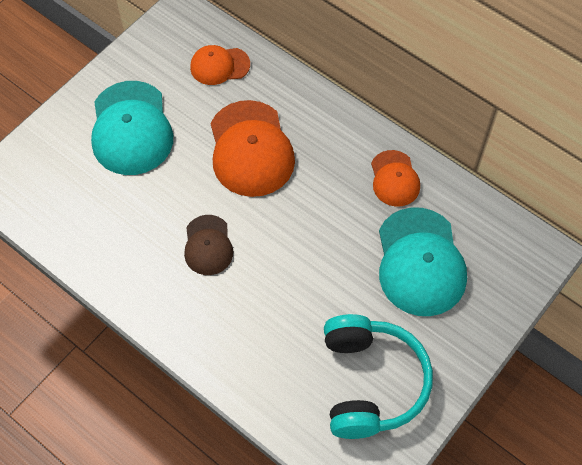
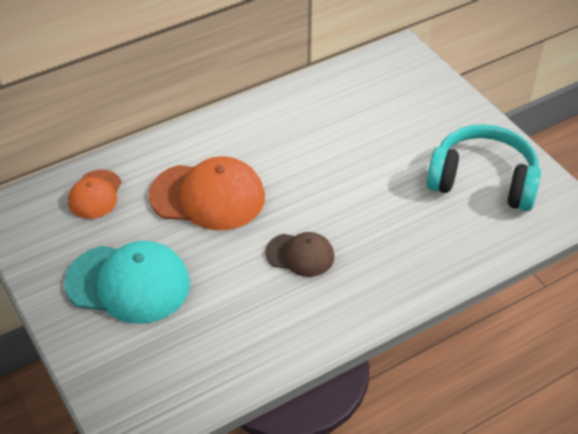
camera: 70 degrees left, 15 degrees down
orange cap [371,150,420,207] -> none
turquoise cap [379,207,467,316] -> none

